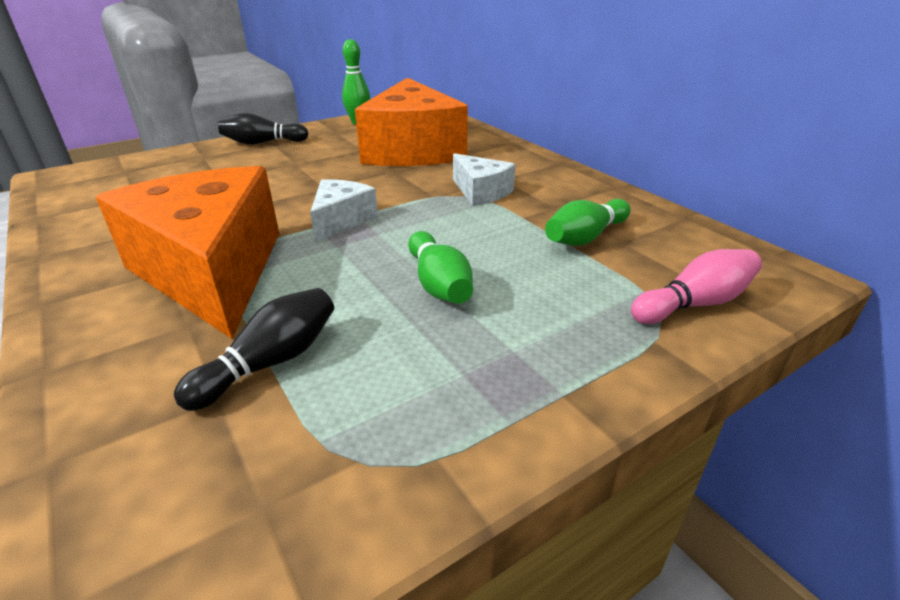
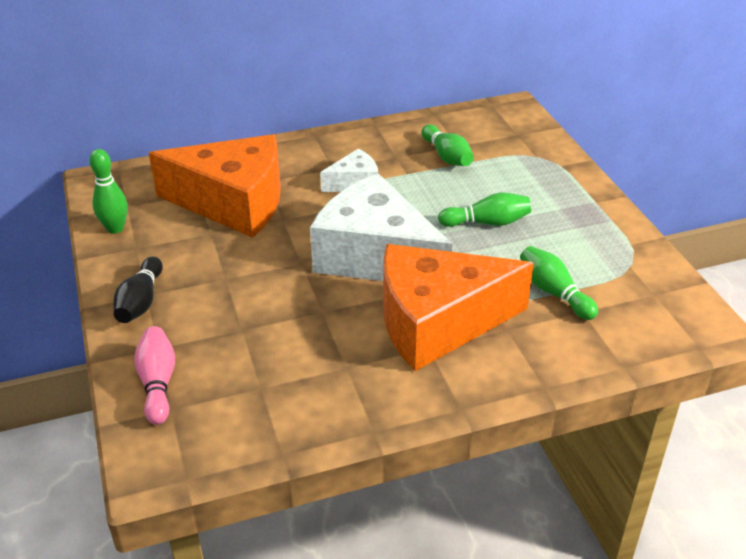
camera: 75 degrees left, 5 degrees up
black bowling pin [174,288,334,411] -> green bowling pin [520,246,598,320]
white cheese [310,179,378,242] -> white cheese [310,173,452,281], size x2.15
pink bowling pin [631,249,762,324] -> pink bowling pin moved to [134,326,175,425]

